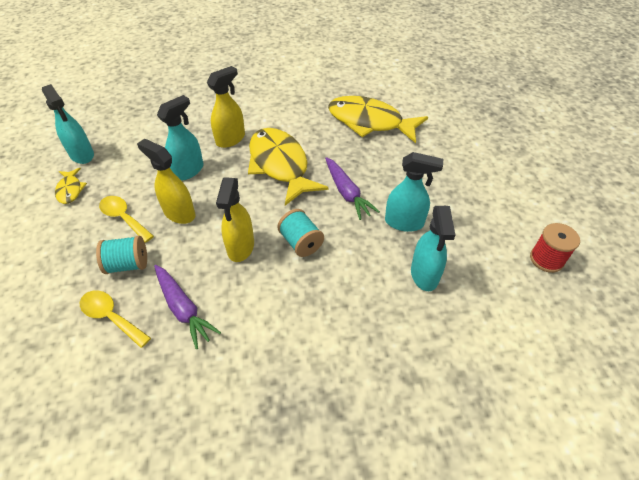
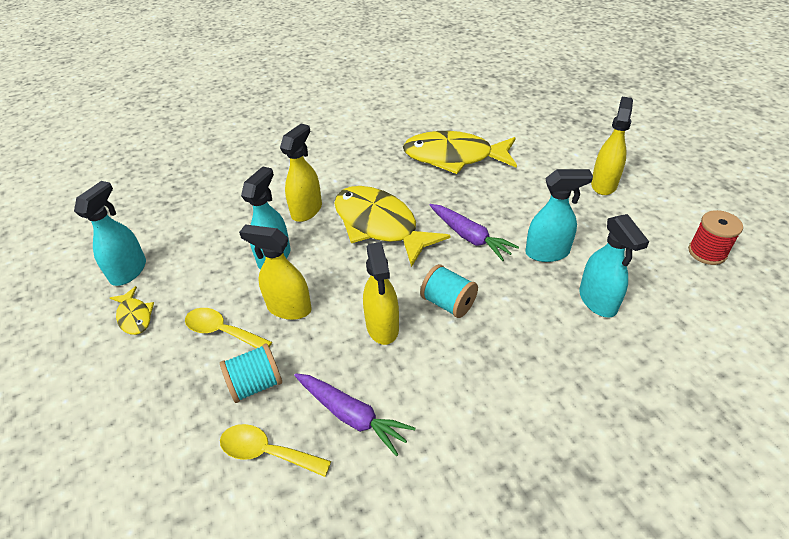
camera: 15 degrees left, 5 degrees down
turquoise spray bottle [42,84,94,164] -> turquoise spray bottle turned 105 degrees counterclockwise [74,181,146,286]
none -> yellow spray bottle [591,97,633,195]

